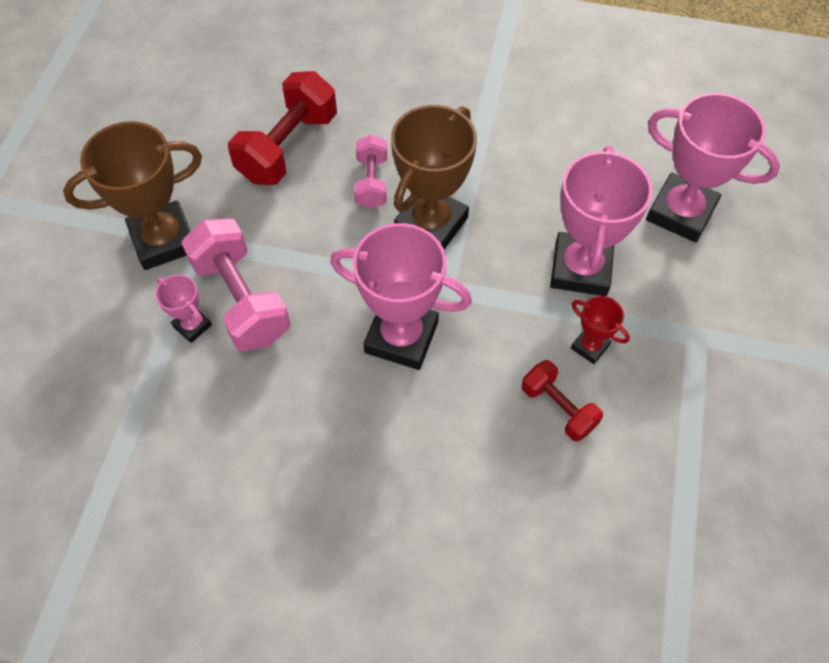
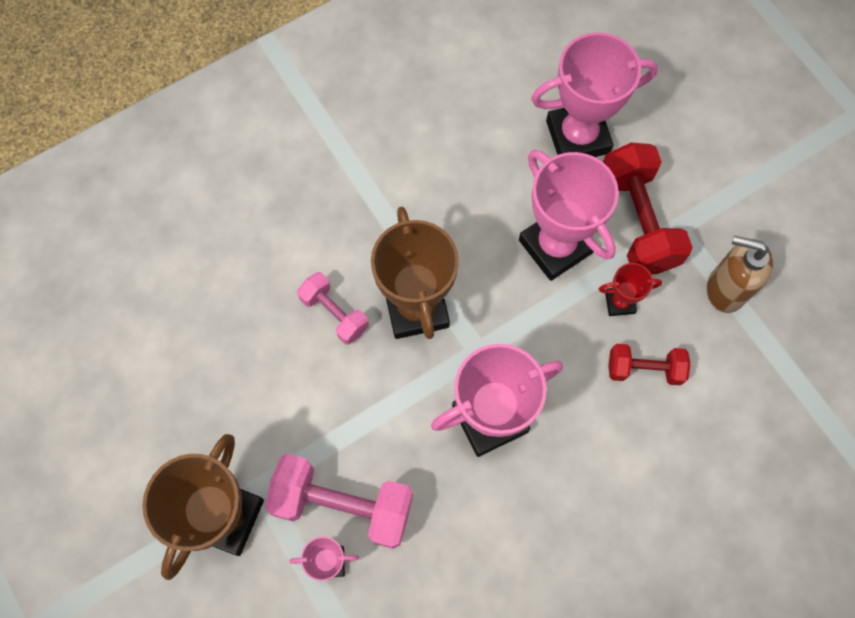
camera: 45 degrees left, 10 degrees up
red dumbbell [228,71,337,185] -> red dumbbell moved to [603,143,693,274]
none -> brown soap dispenser [707,236,773,313]

